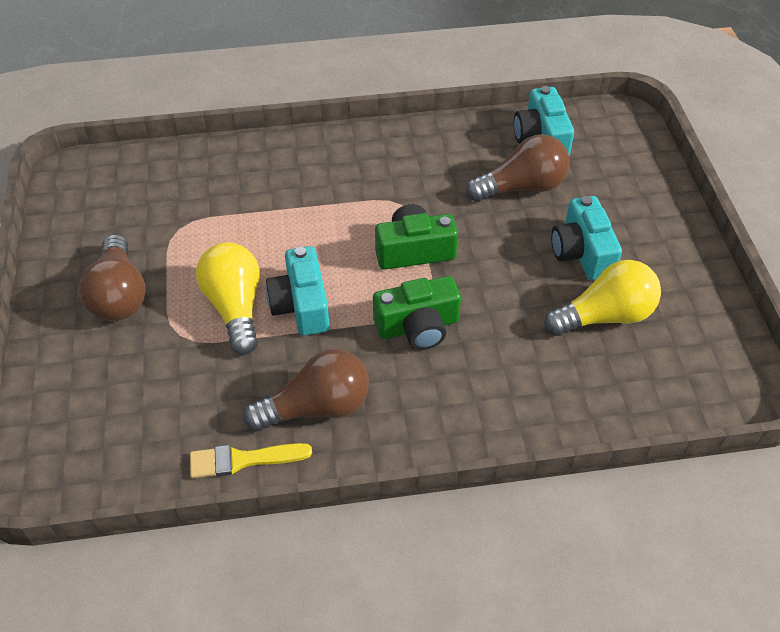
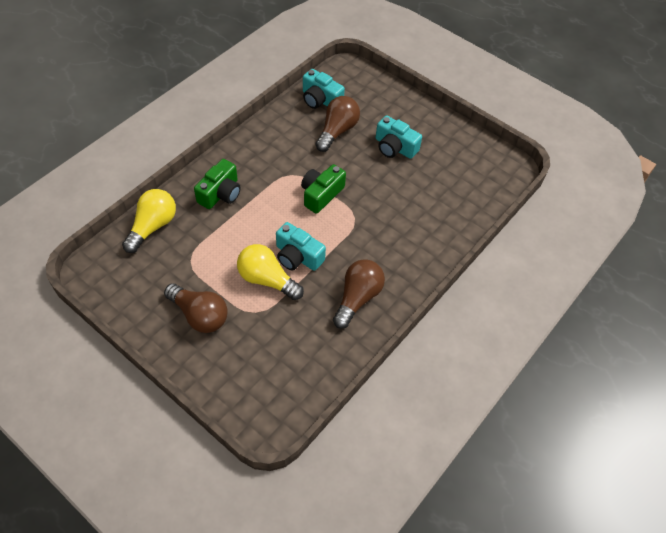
camera: 45 degrees left, 5 degrees up
yellow brush [190,443,312,479] -> none
green camera [373,276,461,350] -> green camera moved to [194,159,241,209]
yellow light bulb [544,260,661,336] -> yellow light bulb moved to [122,189,176,253]

